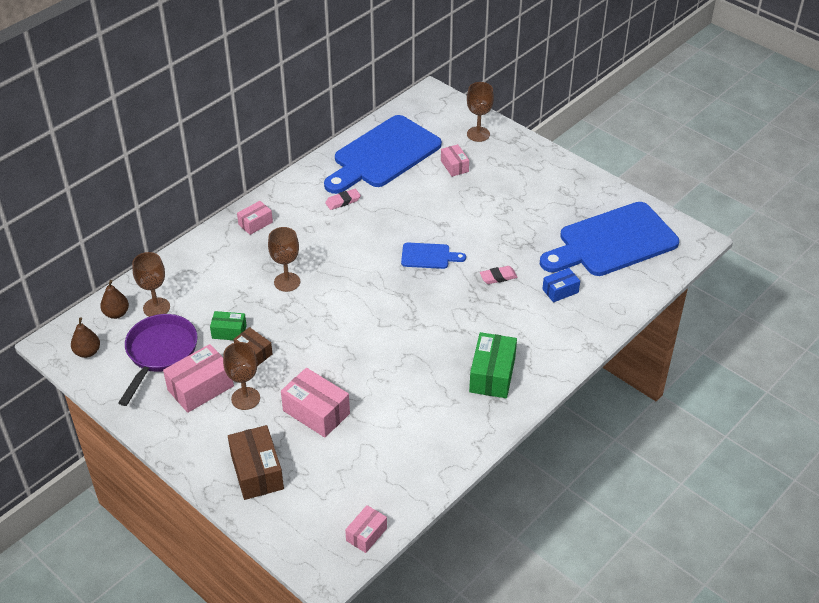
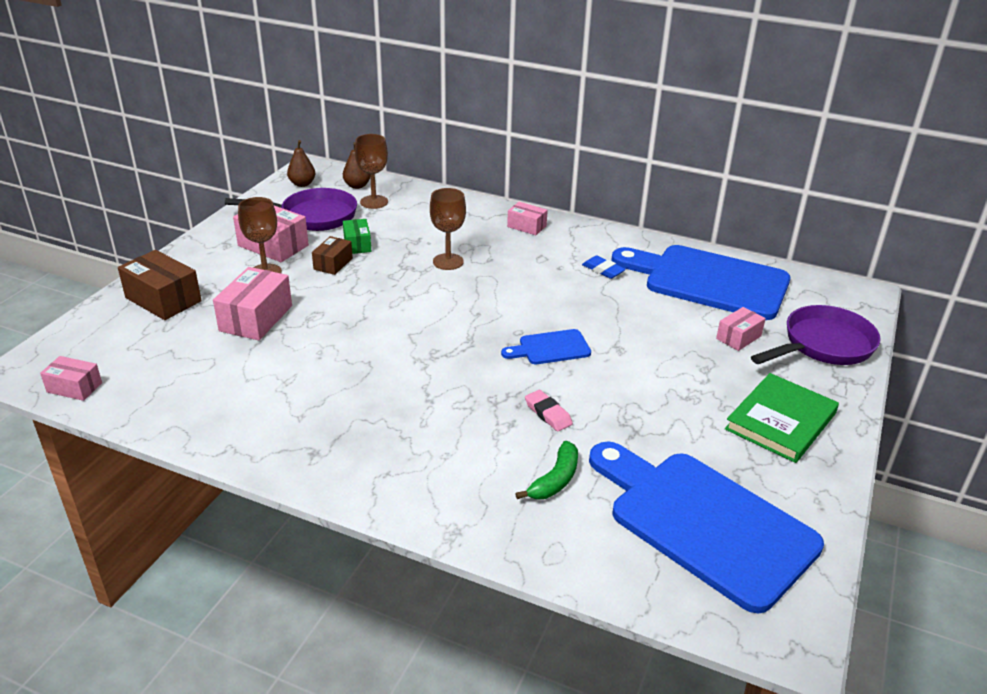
camera: 70 degrees right, 10 degrees down
brown box [228,425,284,500] -> brown box turned 75 degrees clockwise [118,250,202,320]
pink eraser [325,189,361,210] -> blue eraser [582,256,626,279]
blue cutting board [401,243,466,269] -> blue cutting board turned 90 degrees clockwise [501,329,591,364]
brown goblet [467,82,494,142] -> purple pan [751,305,881,365]
green box [469,332,517,398] -> none
blue box [542,268,580,303] -> green banana [515,441,578,500]
none -> green book [725,373,839,463]

